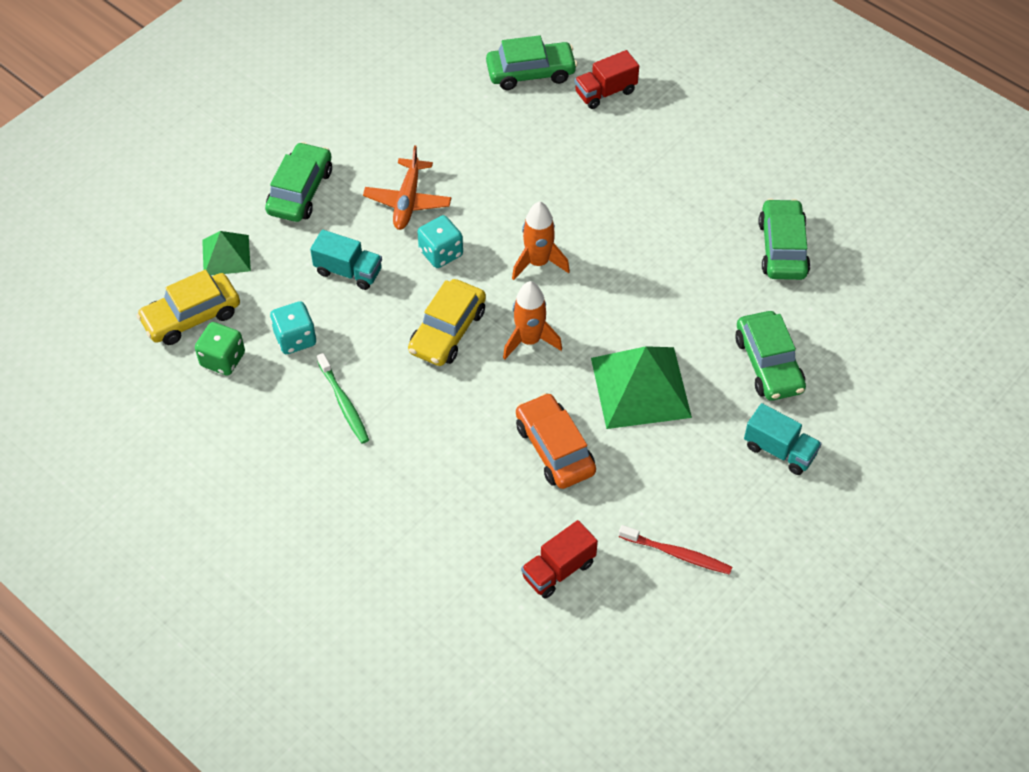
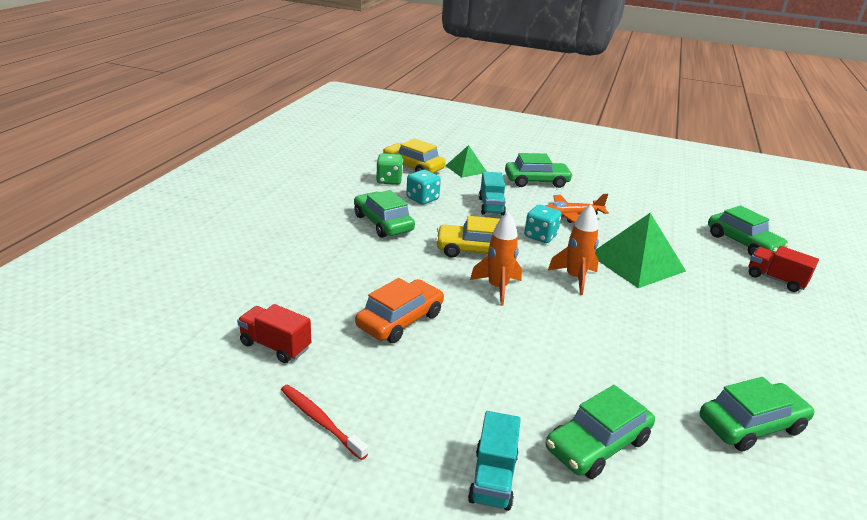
camera: 65 degrees right, 25 degrees down
green toothbrush [317,353,369,444] -> green car [354,190,415,238]
green pyramid [591,346,692,429] -> green pyramid moved to [595,213,686,288]
red toothbrush [619,525,732,575] -> red toothbrush turned 135 degrees clockwise [281,385,368,460]

